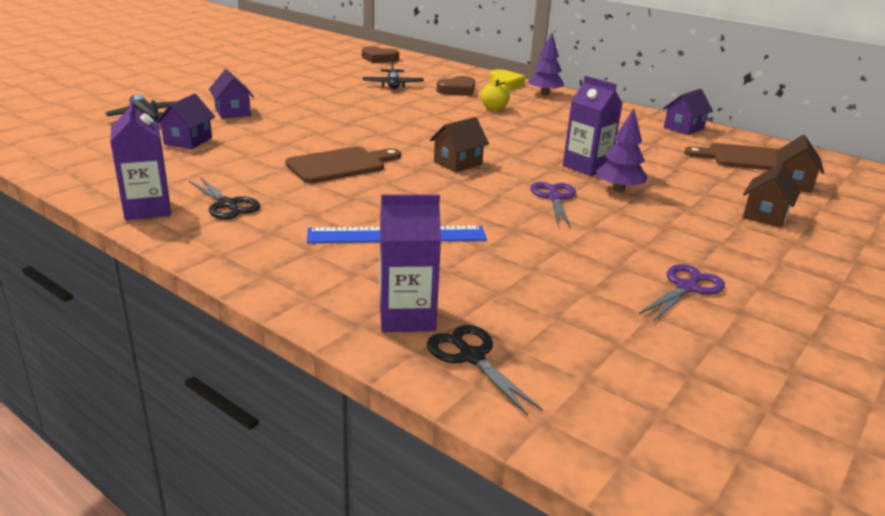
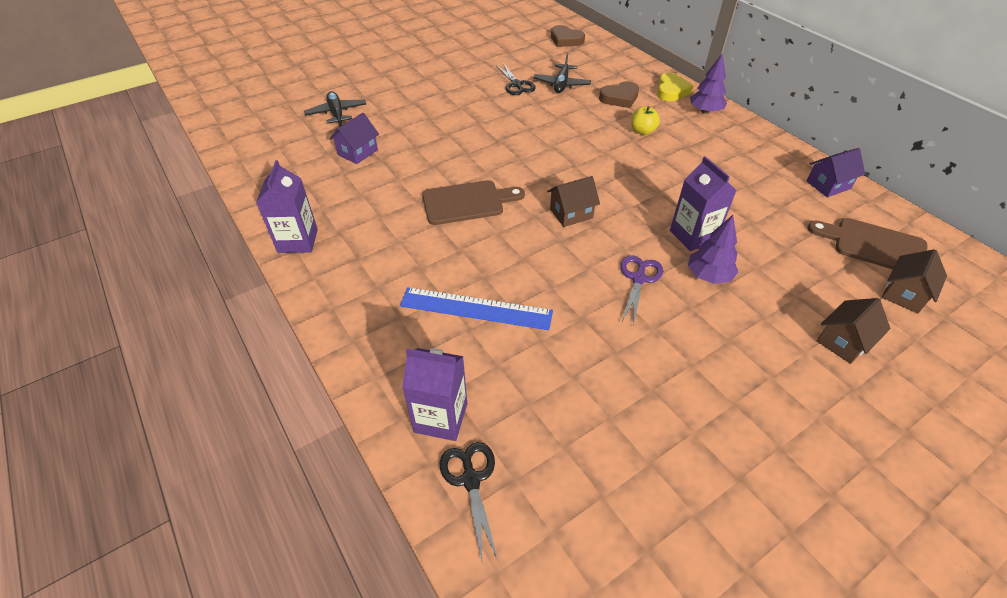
camera: 20 degrees right, 20 degrees up
black scissors [189,177,260,219] -> black scissors moved to [496,63,536,95]
purple house [209,69,254,119] -> none
purple scissors [639,264,725,322] -> none

